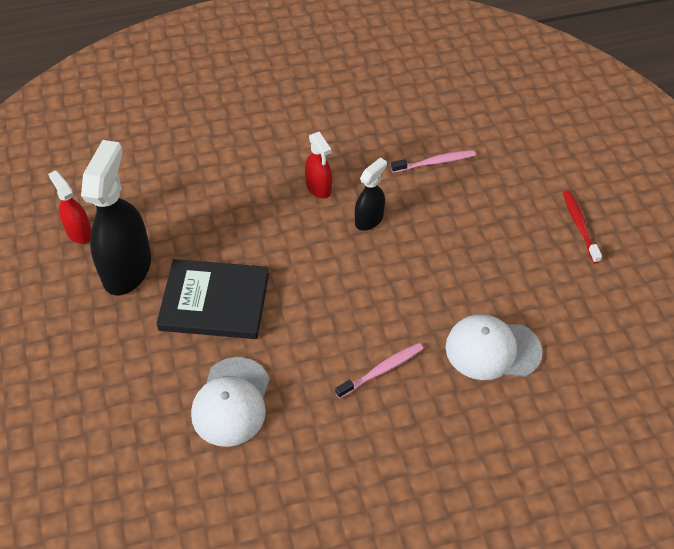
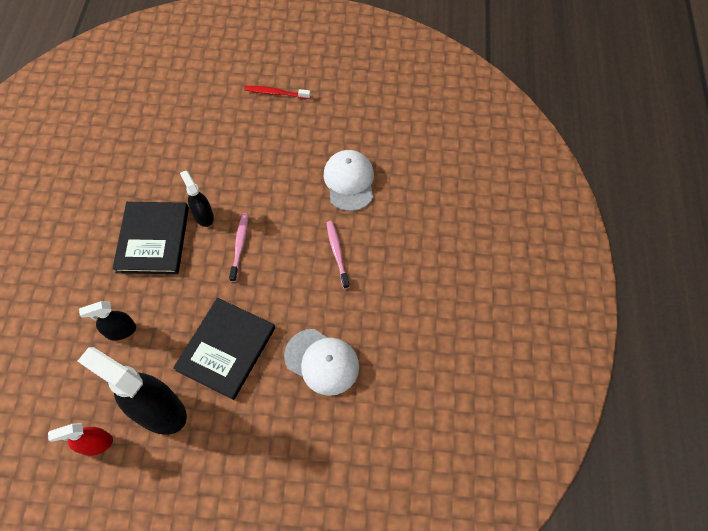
camera: 70 degrees left, 10 degrees up
red spray bottle [305,132,332,199] -> black book [112,202,189,274]
pink toothbrush [391,150,476,173] -> pink toothbrush moved to [229,213,248,282]
white cap [446,314,542,380] -> white cap turned 150 degrees clockwise [324,150,374,211]
none -> black spray bottle [79,301,136,341]

